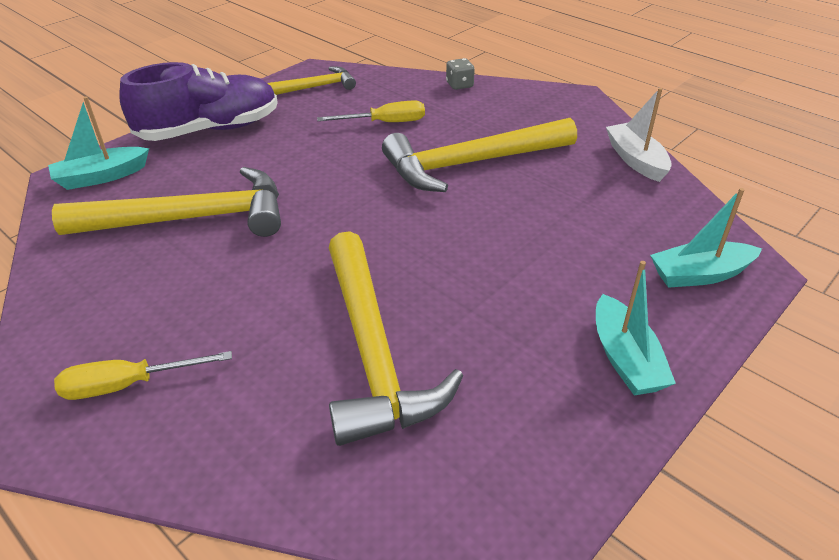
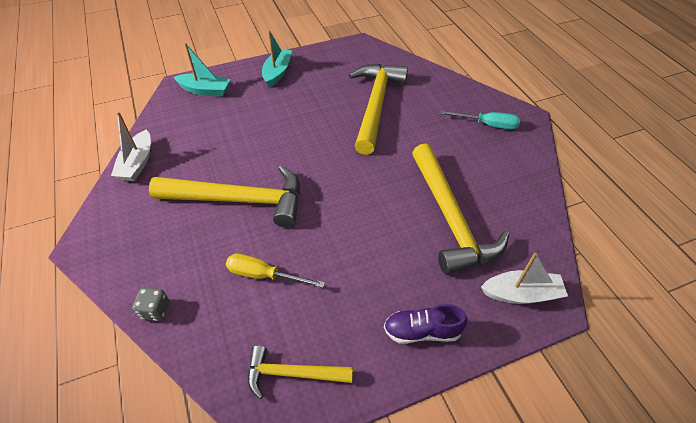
camera: 155 degrees left, 10 degrees up
turquoise boat [48,96,149,190] -> white boat [481,253,568,304]
yellow hammer [52,167,281,237] -> yellow hammer turned 120 degrees counterclockwise [412,143,509,275]
yellow screwdriver [54,351,232,400] -> turquoise screwdriver [440,111,520,129]
purple shoe [119,62,278,141] -> purple shoe [384,304,467,344], size x0.54

